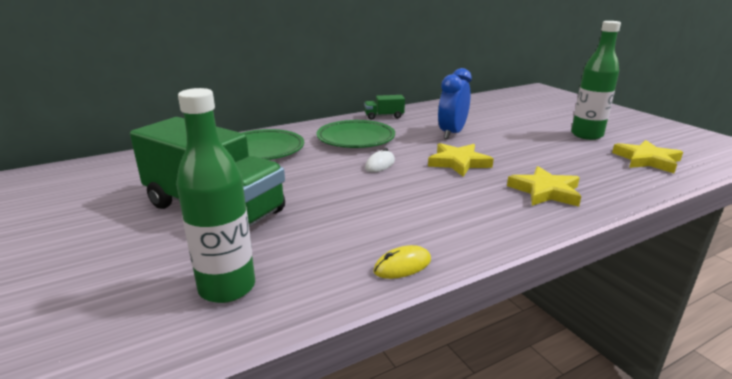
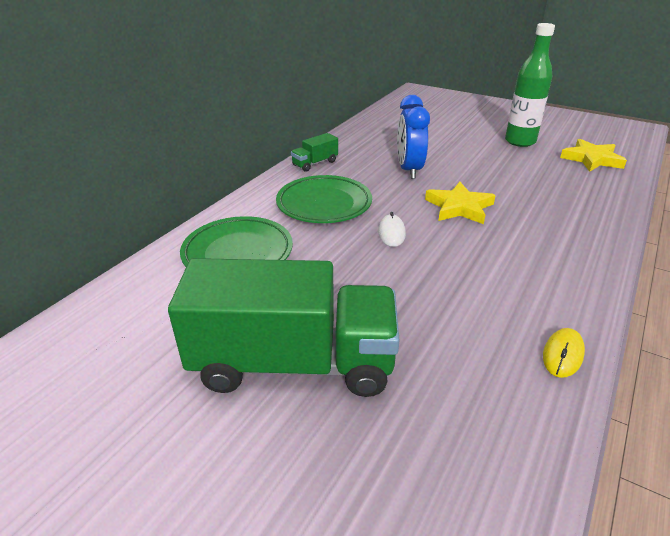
camera: 30 degrees left, 10 degrees up
green bottle [176,88,255,303] -> none
yellow star [507,166,581,207] -> none

